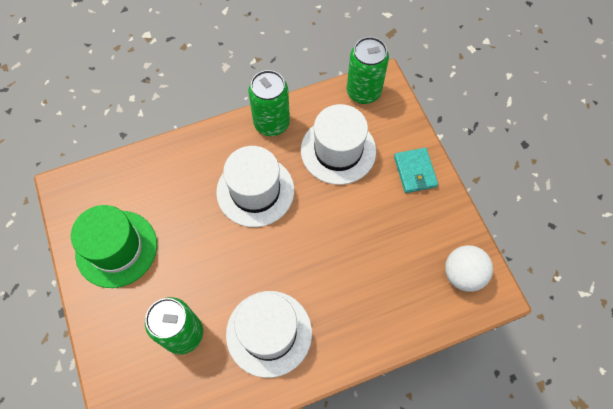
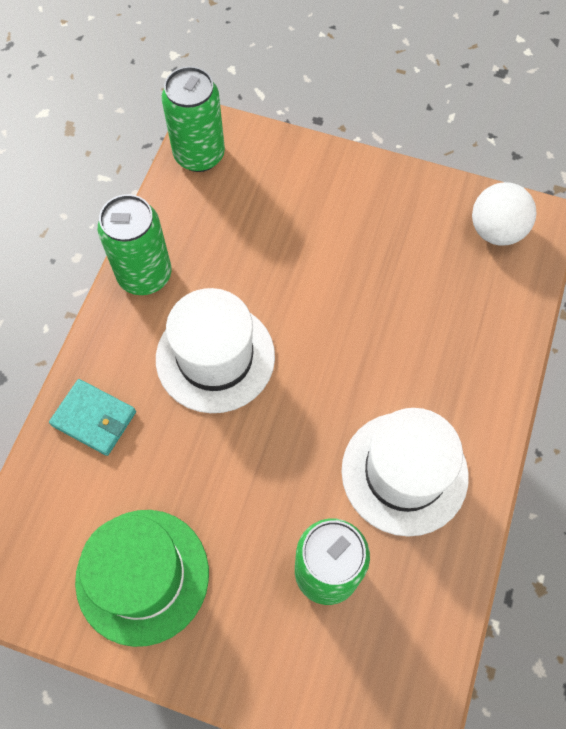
camera: 50 degrees left, 0 degrees up
white hat [301,104,376,185] -> none
turquoise wallet [394,148,438,193] -> turquoise wallet moved to [49,379,136,456]

